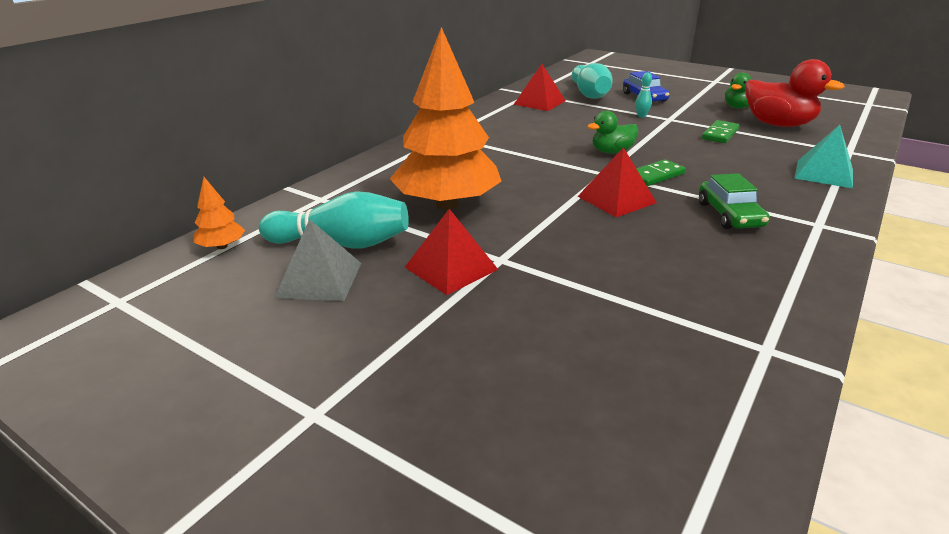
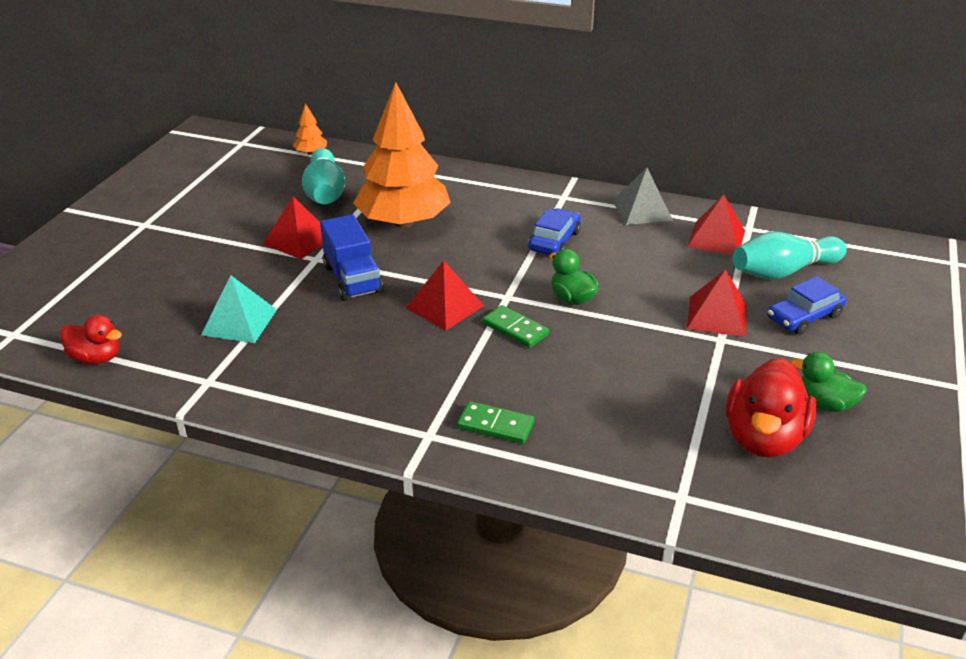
camera: 75 degrees right, 5 degrees up
grey pyramid [274,219,361,301] -> grey pyramid moved to [612,168,673,225]
turquoise bowling pin [635,73,652,117] -> red pyramid [687,269,746,337]
green car [699,173,770,229] -> none
green domino [702,120,740,143] -> green domino moved to [457,401,534,444]
turquoise pyramid [794,125,853,188] -> turquoise pyramid moved to [201,276,277,343]
none -> red duck [60,315,122,364]
none -> blue truck [320,215,383,301]
none -> blue car [528,208,581,255]

